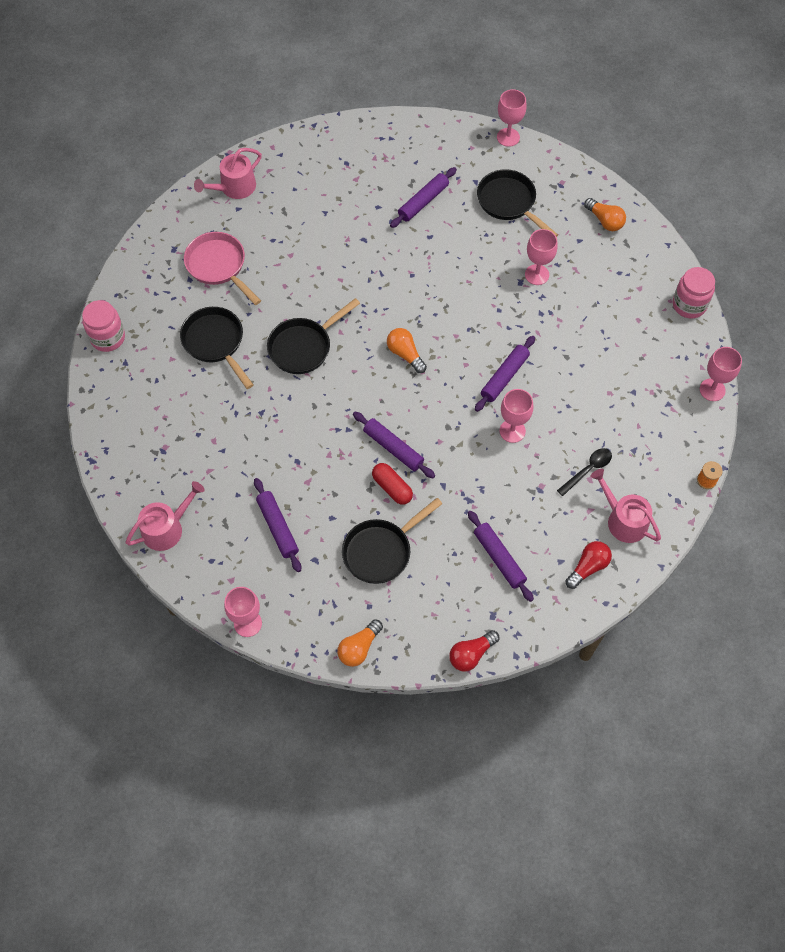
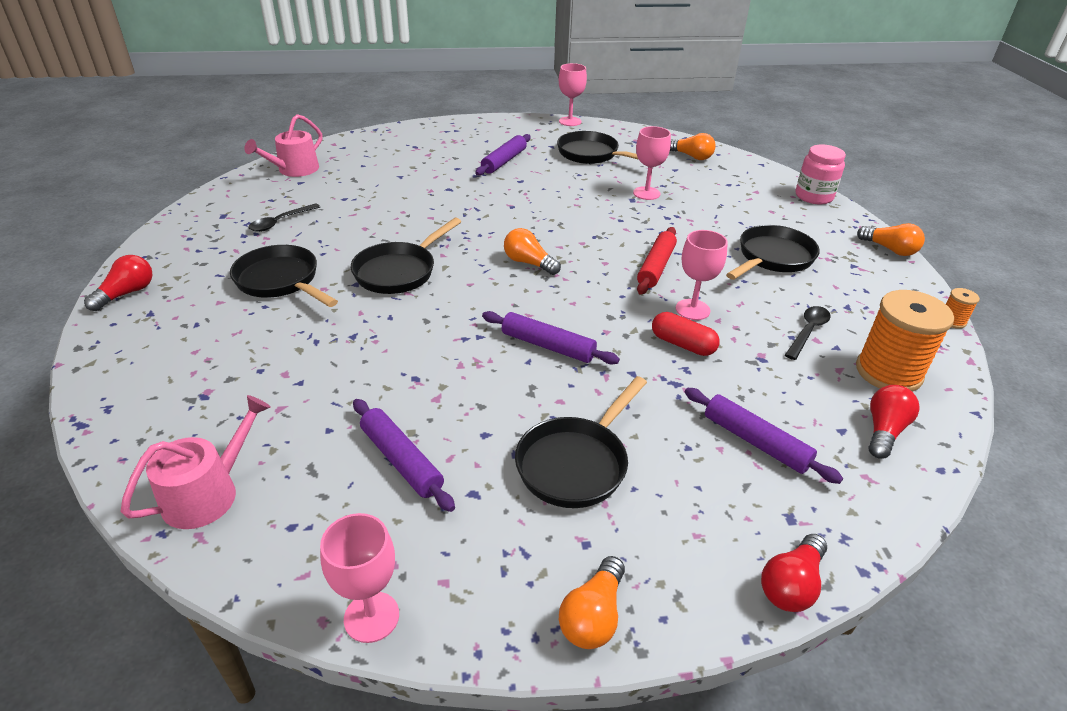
camera: 15 degrees left, 25 degrees down
pink jar [82,300,125,352] -> red light bulb [84,255,153,311]
pink pan [184,232,261,305] -> black spoon [248,203,320,232]
red capsule [372,463,413,505] -> red capsule moved to [652,312,720,356]
purple rolling pin [475,336,535,412] -> red rolling pin [637,227,677,295]
pink watering can [591,469,661,543] -> orange spool [856,290,954,392]
pink goblet [700,347,742,401] -> orange light bulb [857,223,925,256]
none -> black pan [726,225,820,280]

